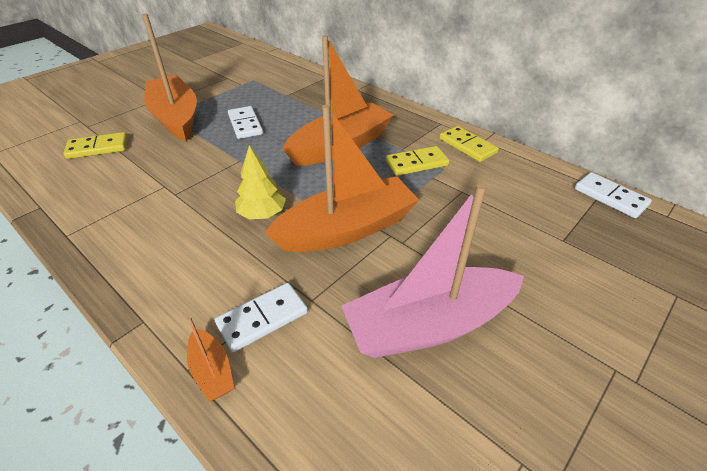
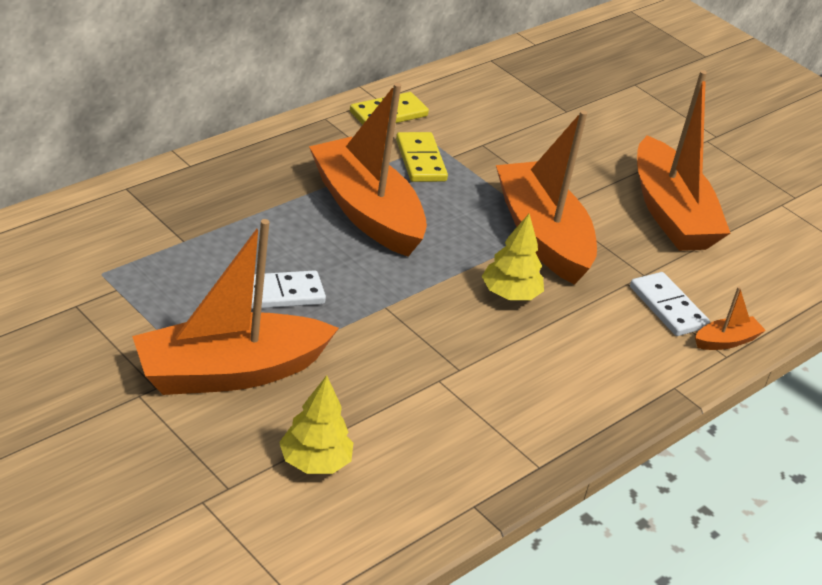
camera: 90 degrees left, 5 degrees down
yellow domino [63,132,128,159] -> yellow tree [279,375,353,474]
pink boat [341,183,524,358] -> orange boat [637,70,730,251]
white domino [575,172,652,218] -> none

